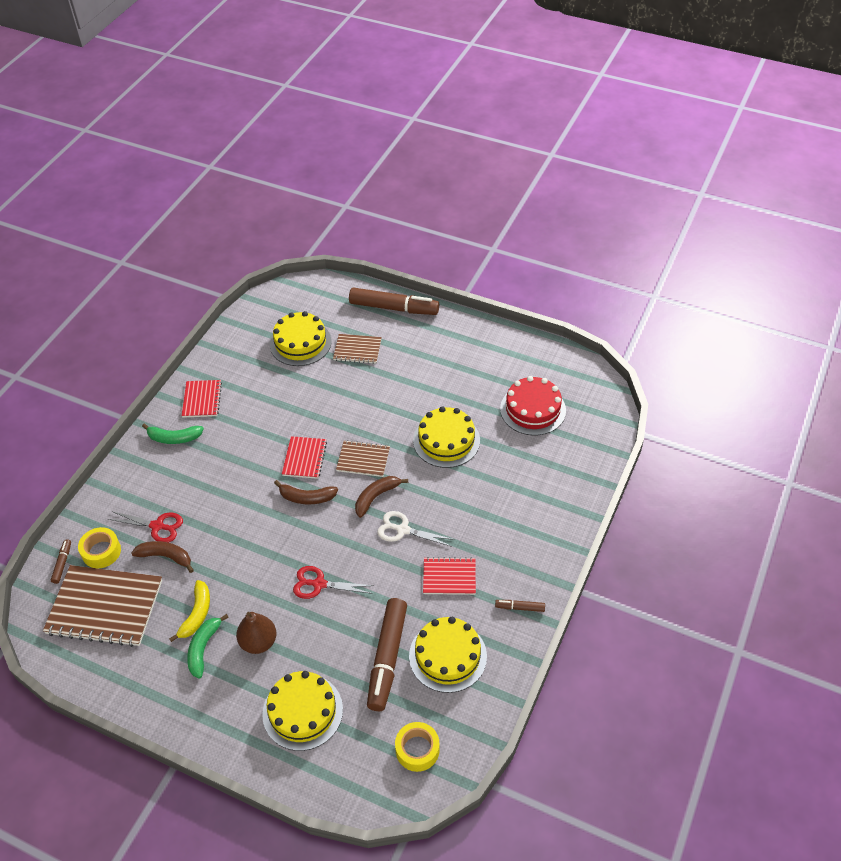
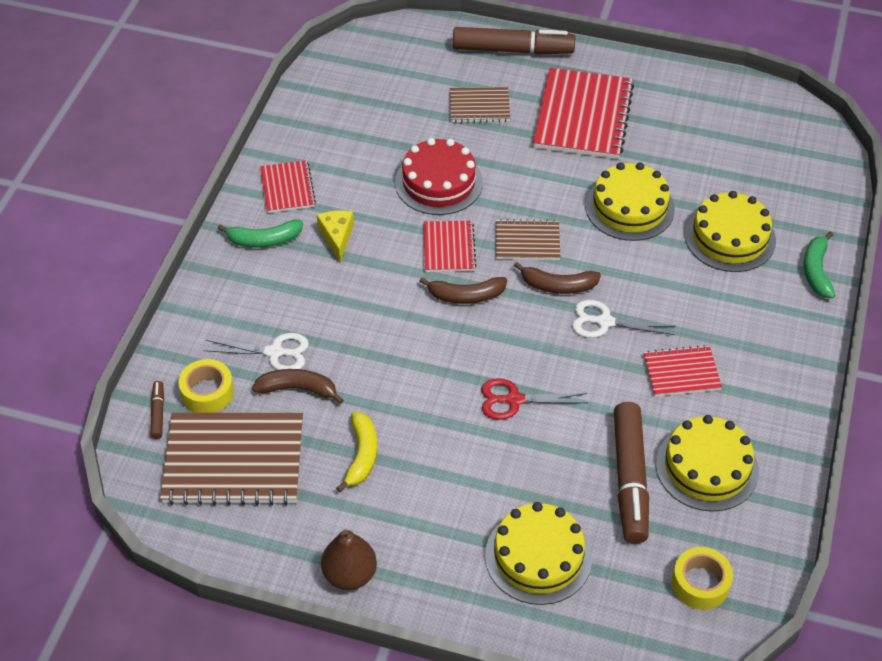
camera: 10 degrees left, 0 degrees up
red scissors [108,511,183,543] -> white scissors [203,333,309,370]
green banana [187,614,229,678] -> green banana moved to [804,231,836,298]
brown pear [236,612,277,654] -> brown pear moved to [321,529,377,590]
yellow cake [270,311,332,366] -> yellow cake moved to [684,191,776,272]
brown banana [355,476,408,518] -> brown banana turned 120 degrees counterclockwise [514,262,601,294]
brown marker [495,600,545,612] -> none
red cake [500,376,566,436] -> red cake moved to [395,138,483,215]
none -> yellow cheese [317,211,354,262]
none -> red notebook [533,68,634,159]

